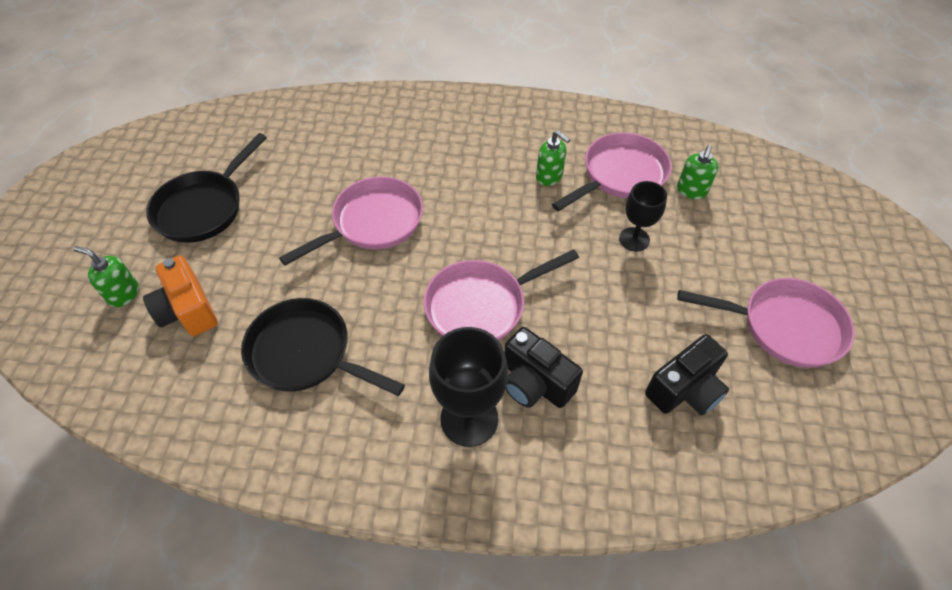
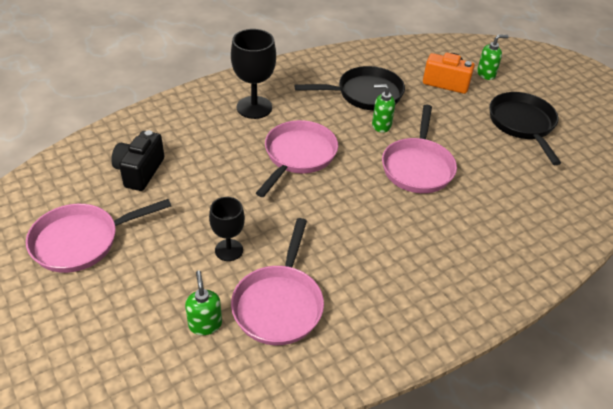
camera: 140 degrees right, 10 degrees down
black camera [504,327,583,408] -> none
green soap dispenser [536,130,570,186] -> green soap dispenser moved to [372,84,395,133]

